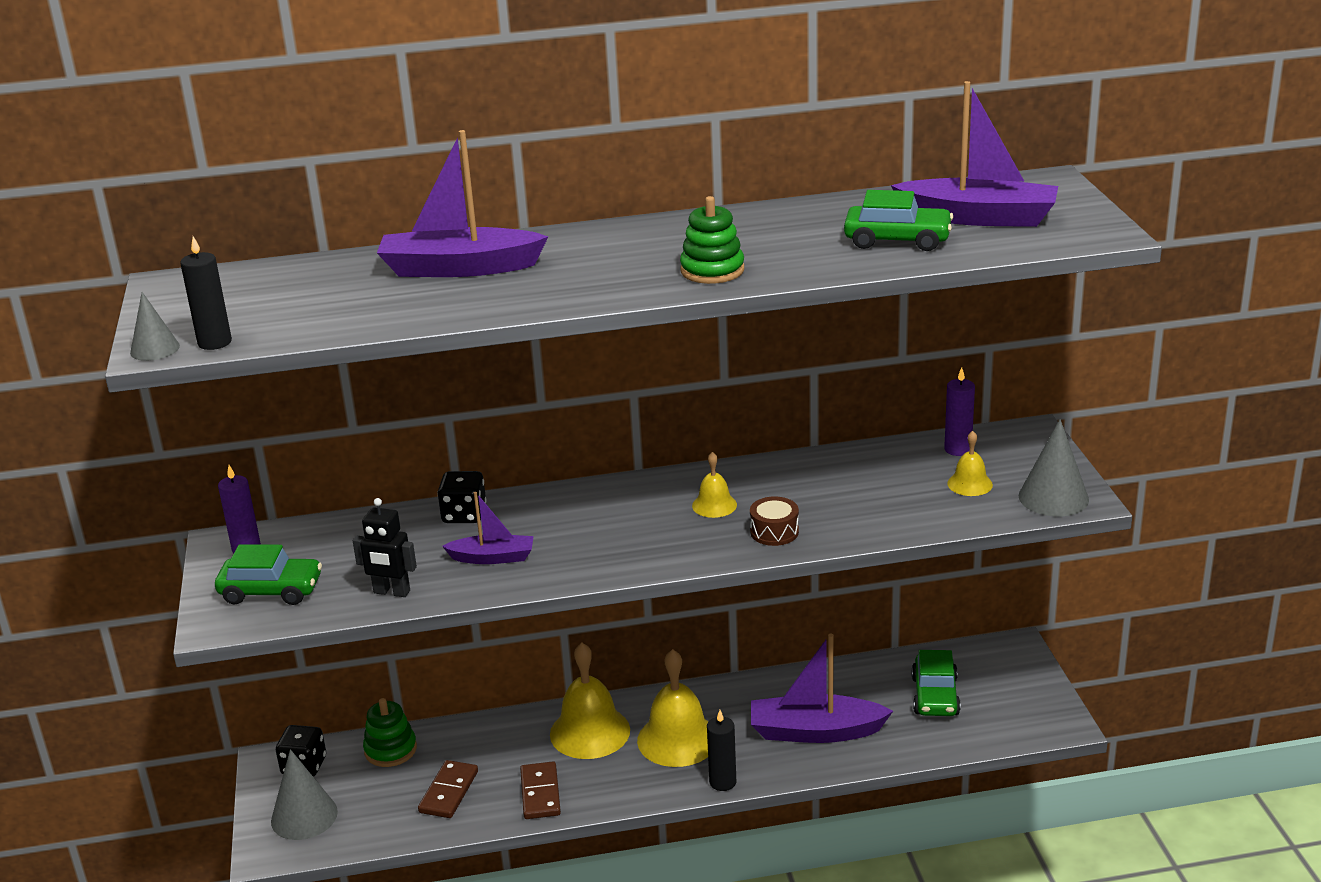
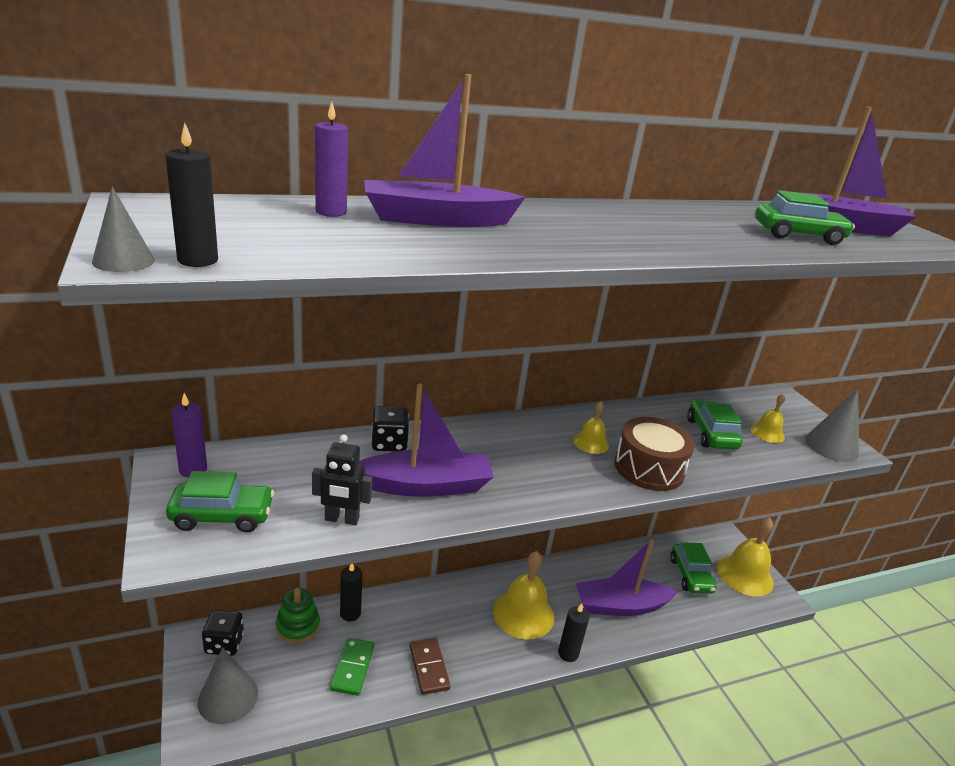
camera: 15 degrees left, 0 degrees up
brown domino [418,760,478,818] -> green domino [330,638,375,696]
purple boat [442,492,534,564] -> purple boat [359,384,493,497], size x1.73
yellow bell [550,643,630,759] -> yellow bell moved to [717,517,774,597]
green stacking toy [680,196,744,284] -> none
brown drum [750,496,799,546] -> brown drum [614,417,695,491], size x1.79
purple candle [944,368,975,456] -> purple candle moved to [315,101,348,217]
none -> black candle [340,564,363,621]
none -> green car [687,400,743,450]

